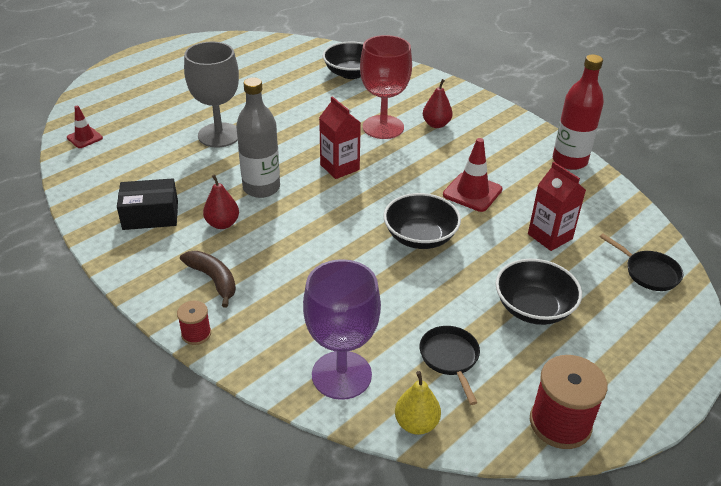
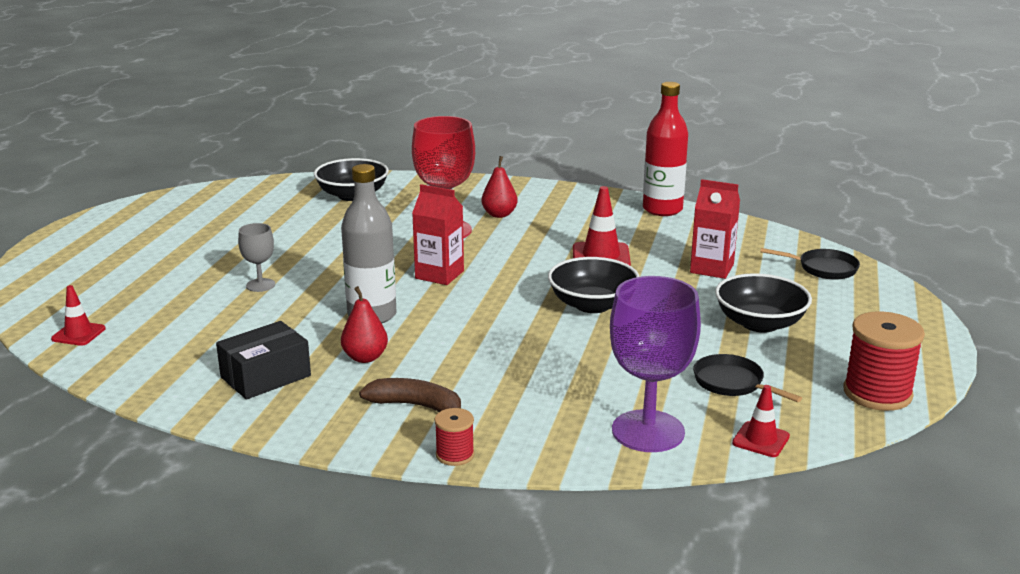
camera: 30 degrees left, 15 degrees down
grey goblet [184,42,239,148] -> grey goblet [238,223,275,292], size x0.50
yellow pear [395,371,441,435] -> red traffic cone [732,385,790,457]

